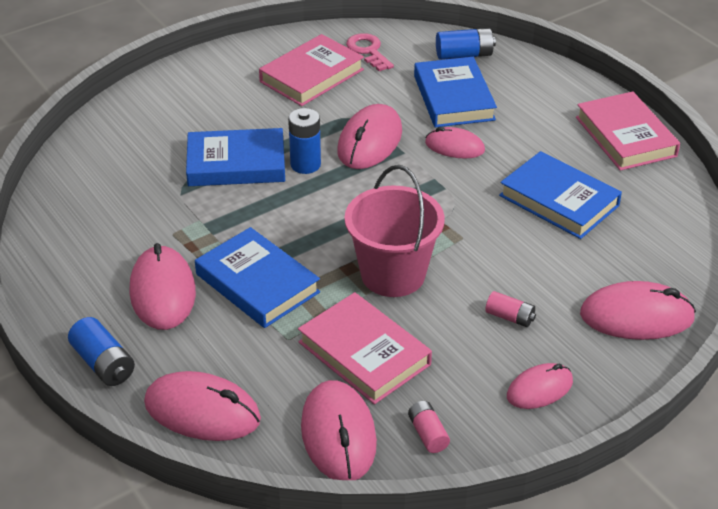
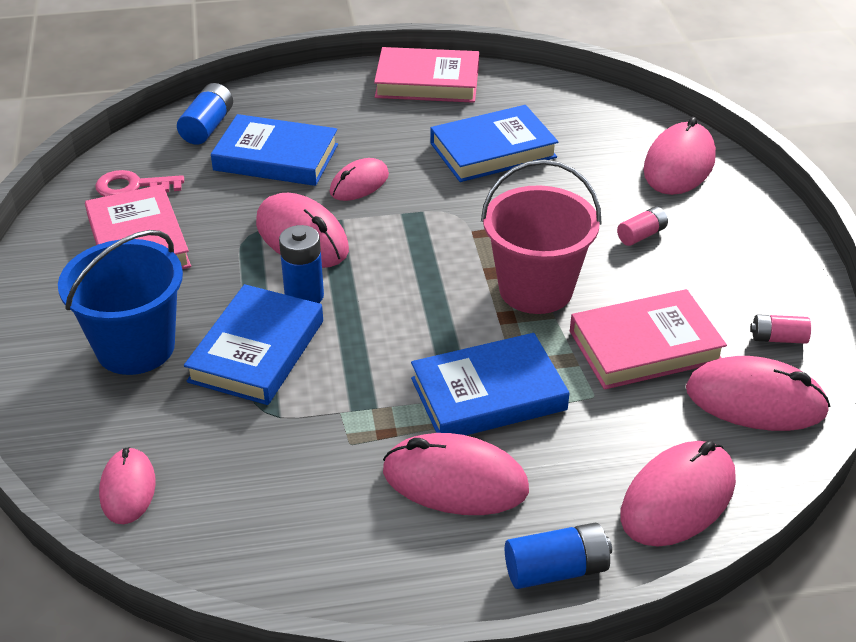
camera: 65 degrees left, 0 degrees up
pink mouse [507,363,573,409] -> pink mouse moved to [99,447,155,524]
none -> blue bucket [58,230,183,375]

